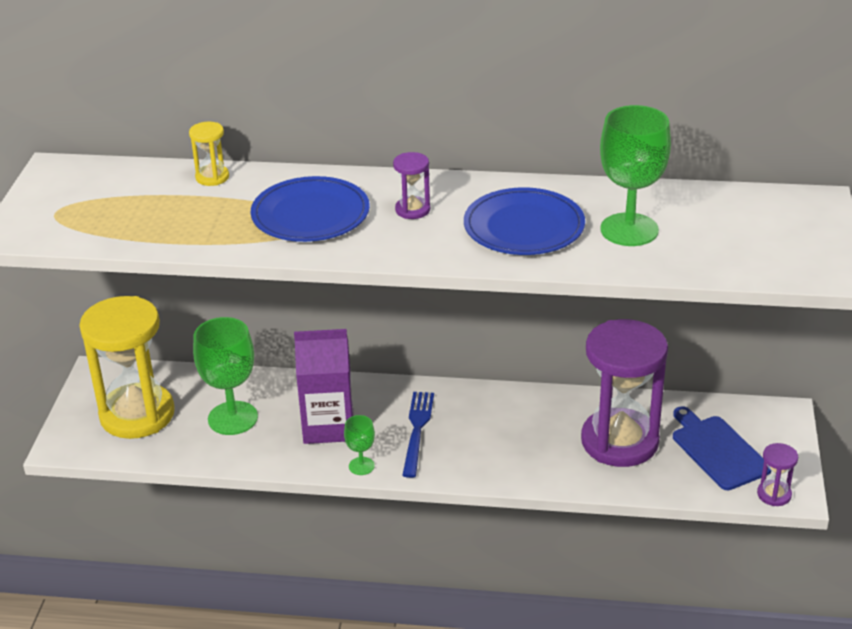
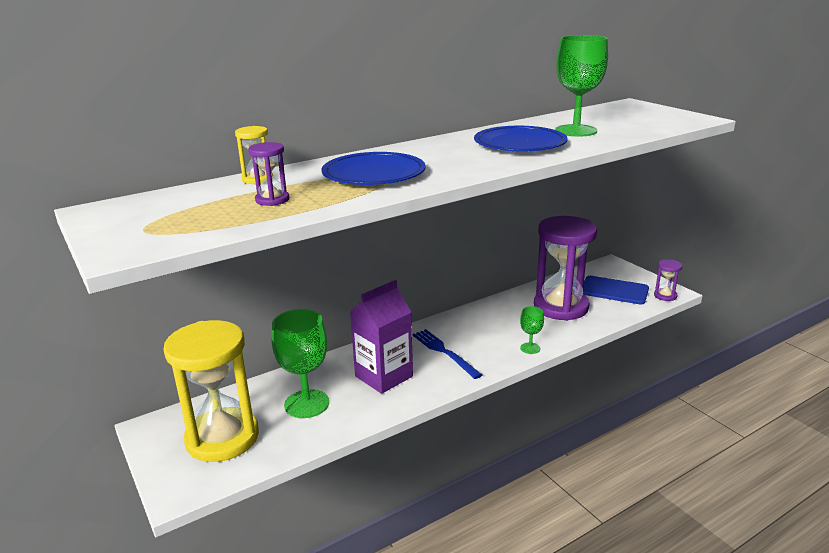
camera: 40 degrees left, 10 degrees down
green goblet [344,415,375,475] -> green goblet moved to [520,306,544,354]
purple hourglass [393,152,430,219] -> purple hourglass moved to [248,142,289,206]

